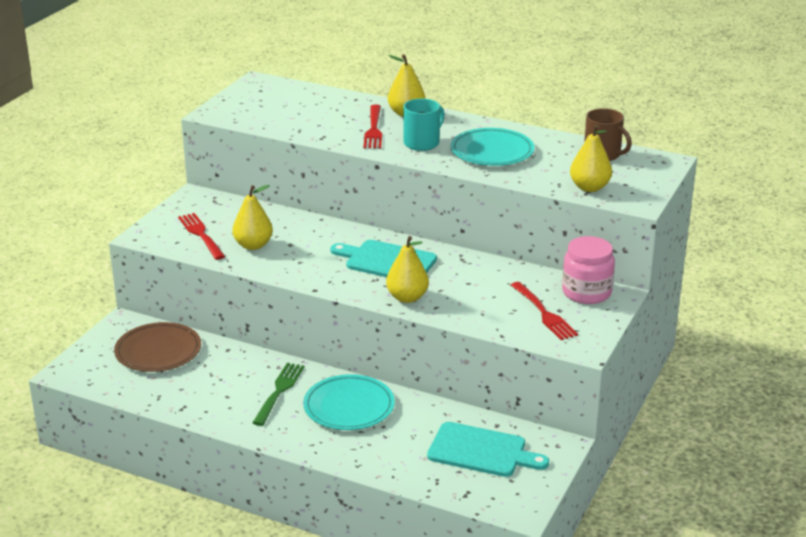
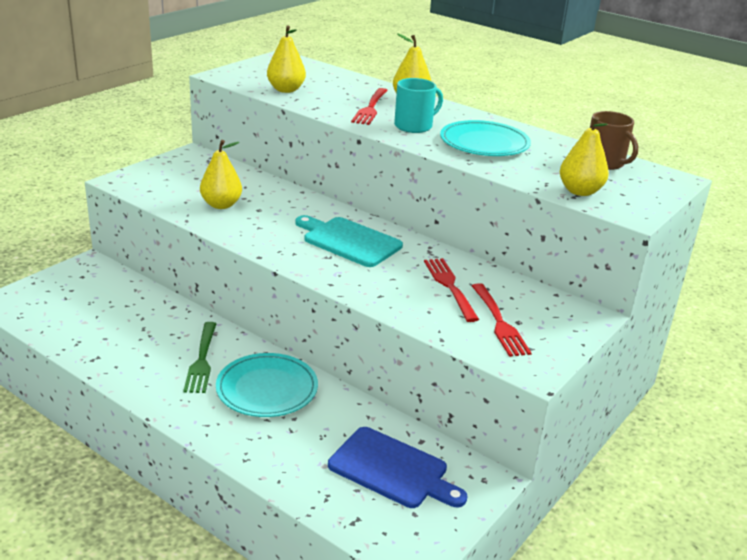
camera: 10 degrees right, 0 degrees up
brown plate [114,322,201,372] -> none
red fork [178,213,225,260] -> red fork moved to [424,258,479,322]
green fork [252,363,305,426] -> green fork turned 150 degrees clockwise [183,322,216,393]
yellow pear [386,236,429,303] -> yellow pear moved to [267,25,306,93]
turquoise cutting board [427,422,549,477] -> blue cutting board [328,427,468,508]
pink jar [562,236,615,304] -> none

